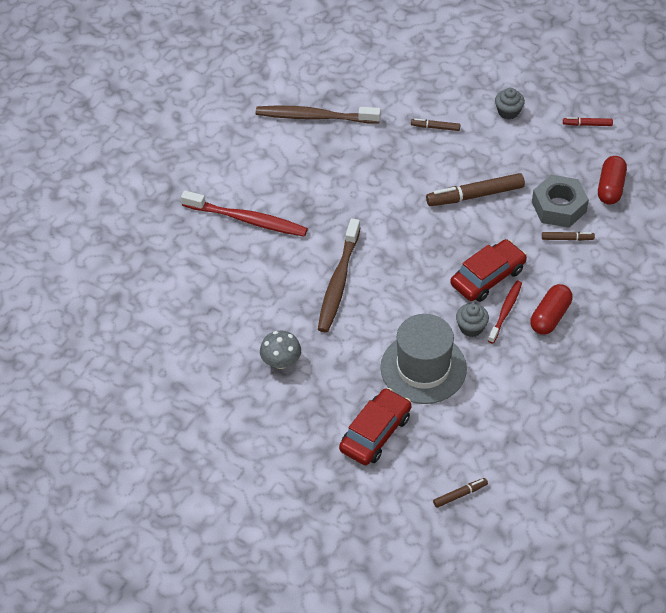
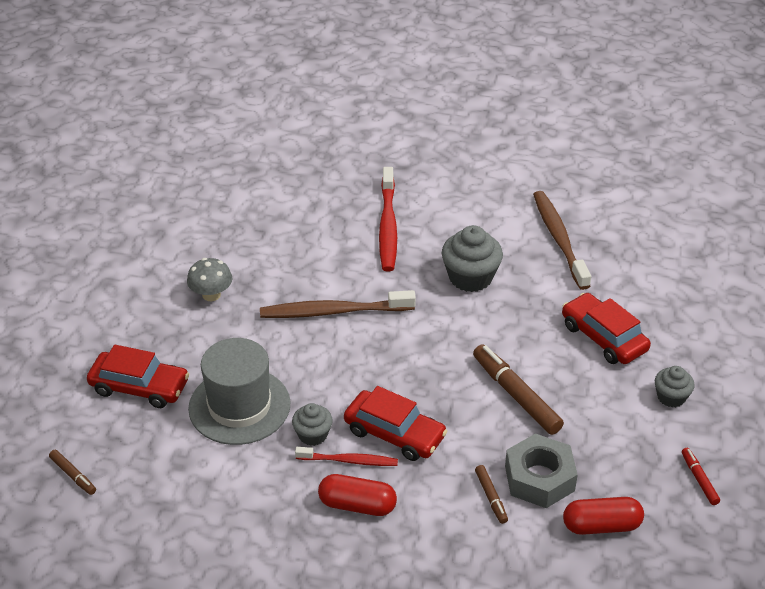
camera: 70 degrees right, 10 degrees down
brown marker [411,118,460,131] -> red car [562,293,651,364]
none -> grey cupcake [442,225,503,292]

